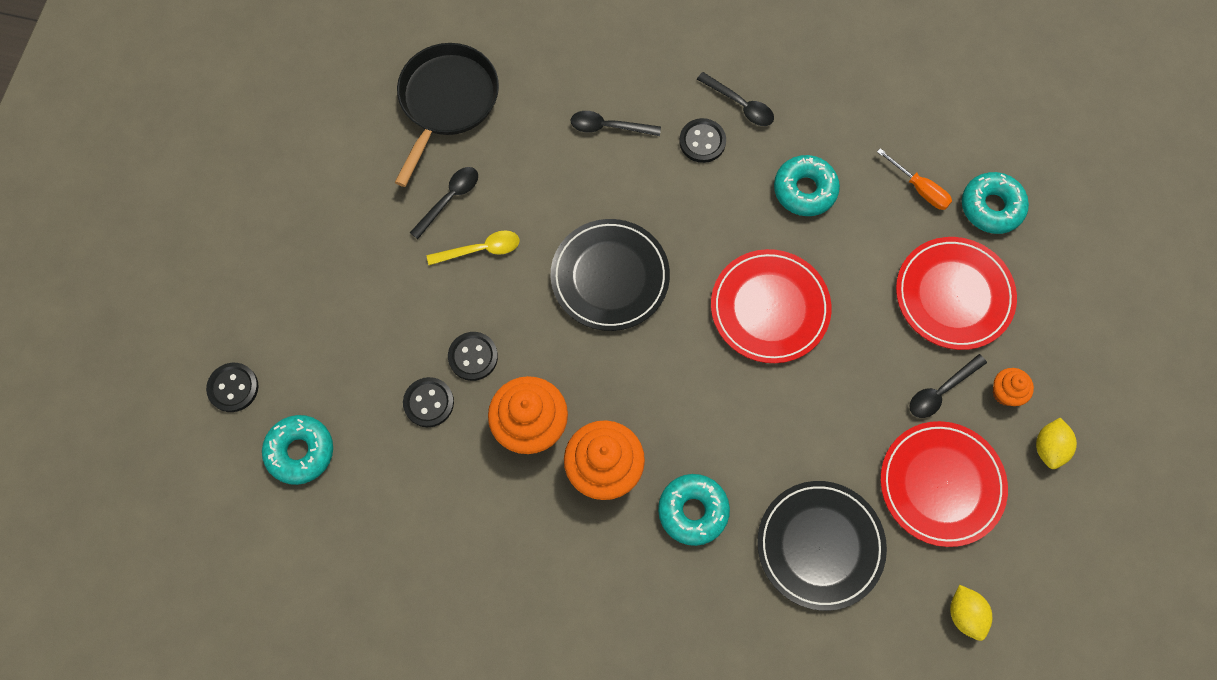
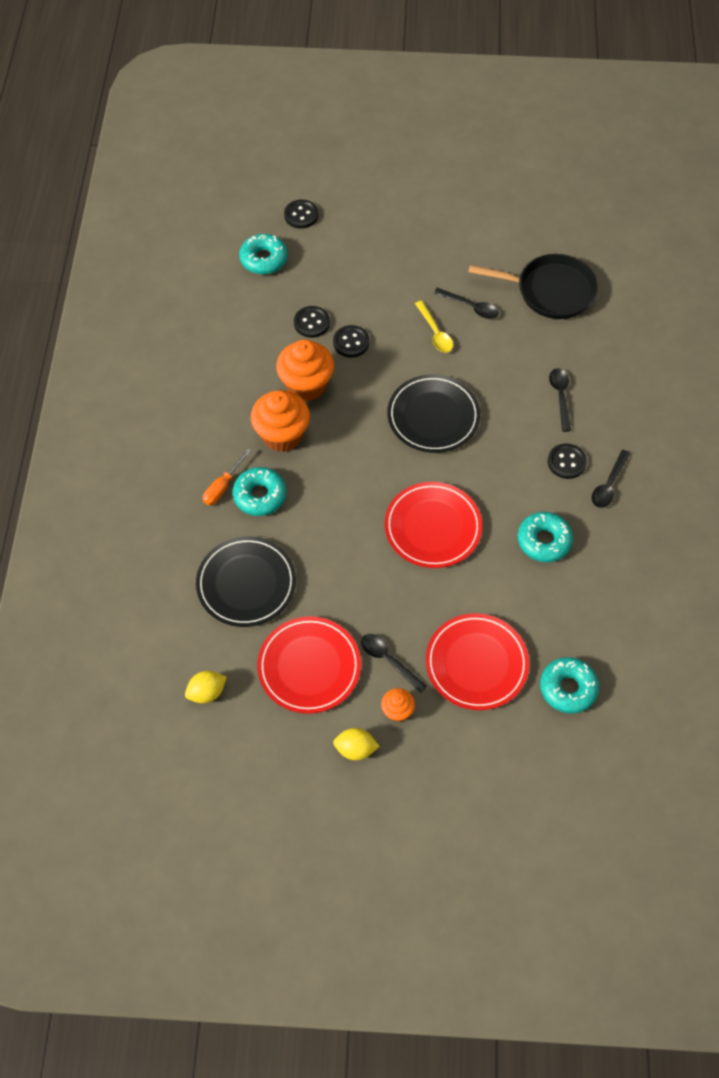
camera: 80 degrees right, 10 degrees down
orange screwdriver [877,148,952,210] -> orange screwdriver moved to [203,449,251,506]

